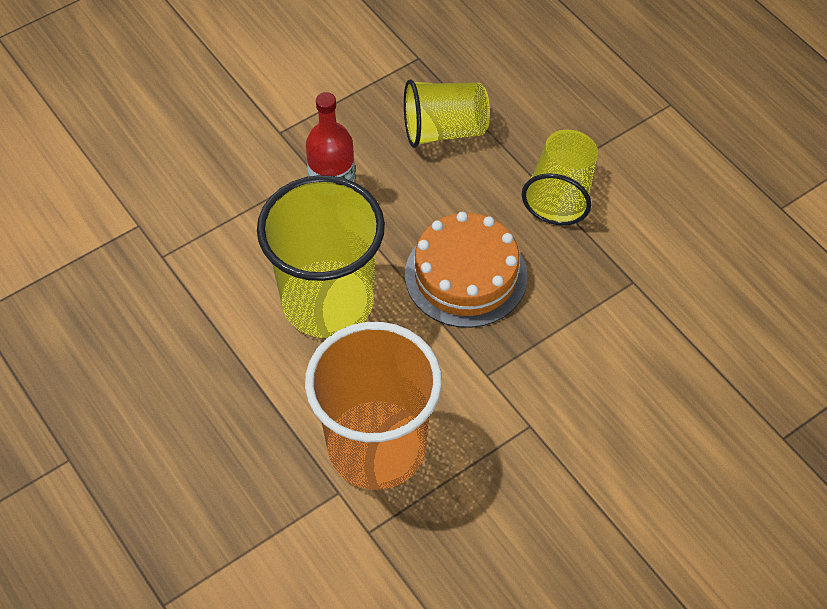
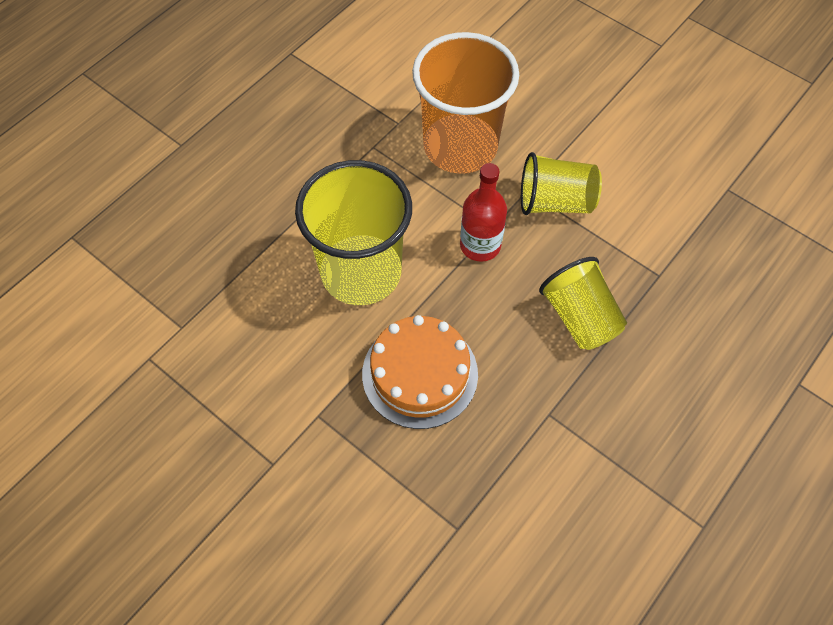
camera: 75 degrees right, 5 degrees up
orange cup [305,322,442,490] -> orange cup moved to [412,32,519,174]
yellow cup [522,130,598,225] -> yellow cup moved to [521,152,602,215]

